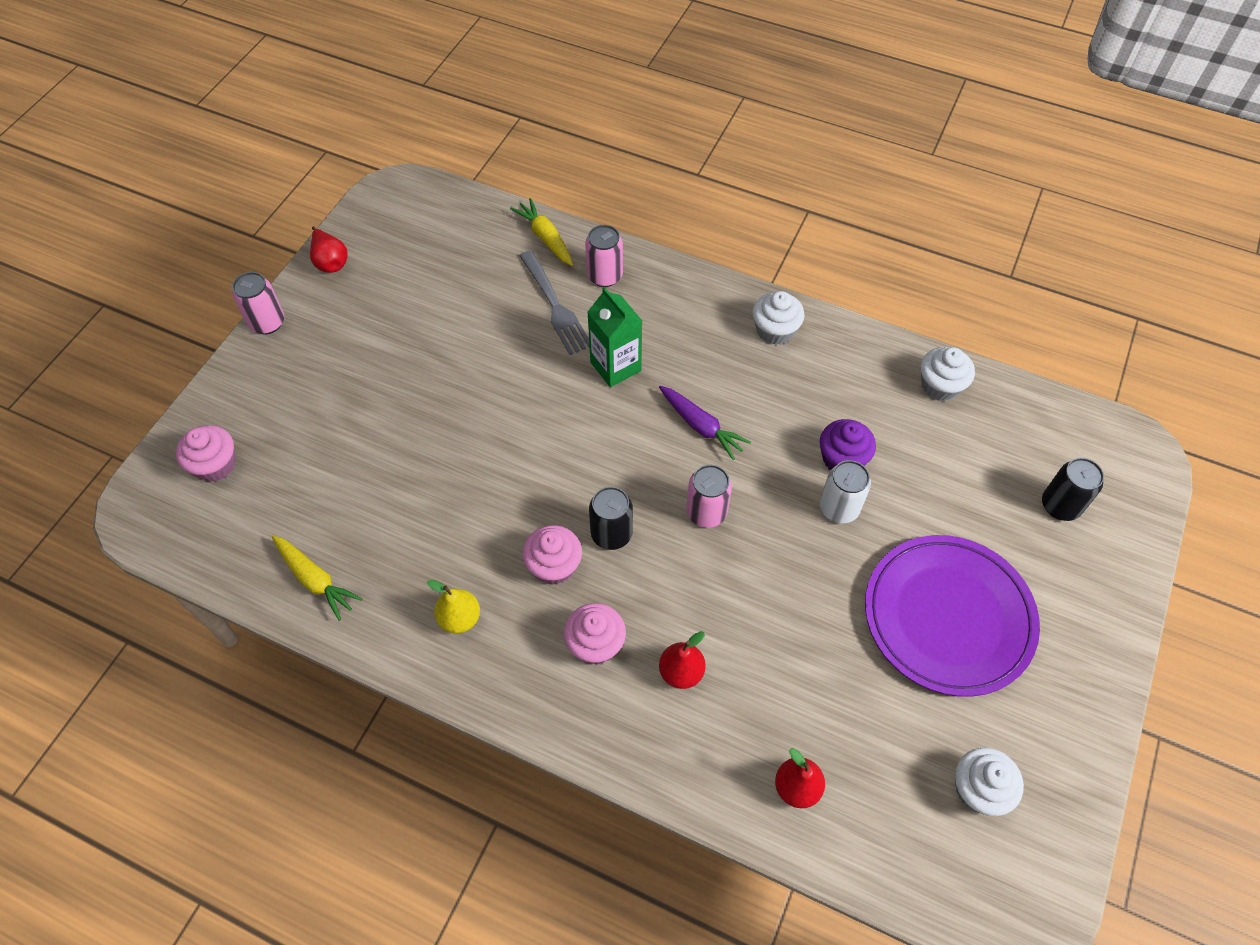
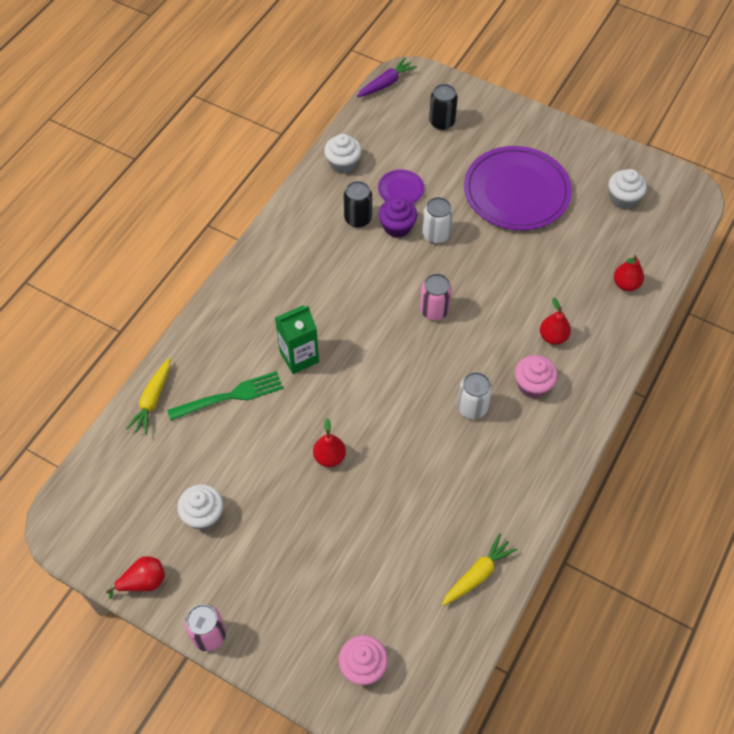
camera: 85 degrees left, 0 degrees up
yellow pear [427,580,480,634] -> none
yellow carrot [510,198,573,266] -> yellow carrot turned 45 degrees counterclockwise [126,358,170,435]
grey fork [519,250,590,355] -> green fork [167,371,283,420]
pink cupcake [523,525,582,585] -> white can [457,372,492,419]
pink can [585,225,623,287] -> none
black can [589,487,633,550] -> black can moved to [344,181,372,228]
purple carrot [659,386,751,460] -> purple carrot moved to [357,57,417,97]
white cupcake [752,291,805,345] -> white cupcake moved to [177,484,223,530]
none -> red pear [313,418,346,467]
none -> purple plate [378,169,424,204]

